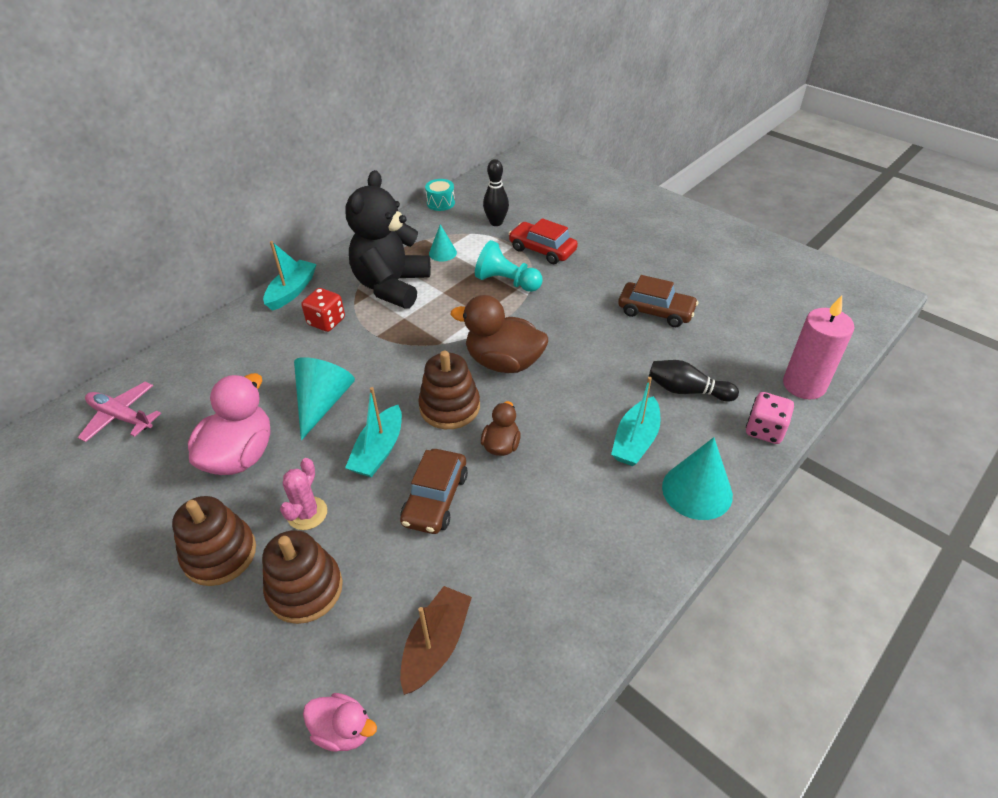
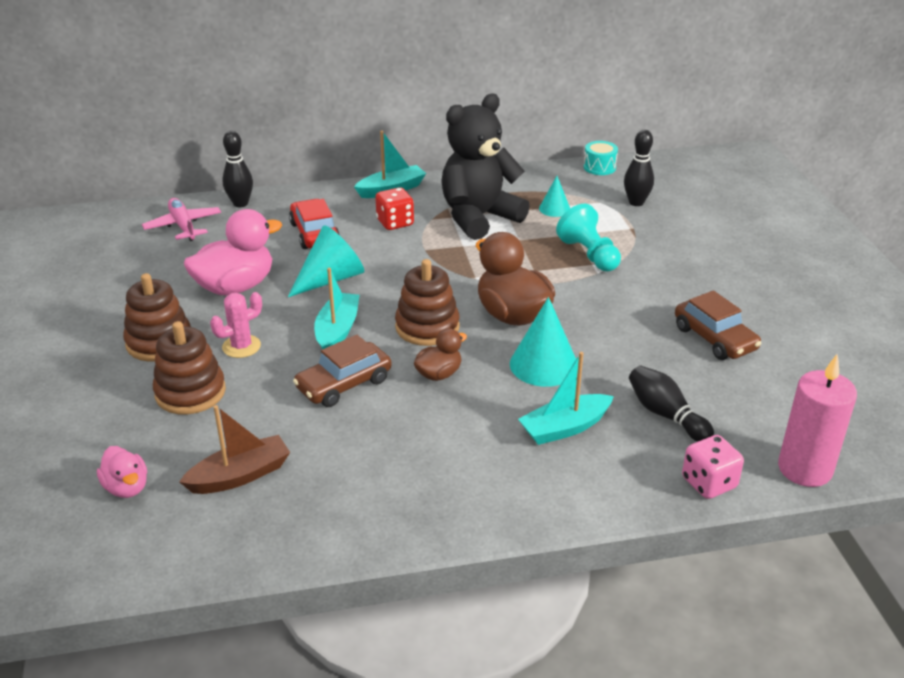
camera: 35 degrees right, 10 degrees down
turquoise boat [345,387,402,477] -> turquoise boat turned 135 degrees clockwise [314,268,360,349]
red car [509,218,578,264] -> red car moved to [289,199,340,249]
turquoise cone [662,437,733,520] -> turquoise cone moved to [510,297,578,387]
none -> black bowling pin [222,131,253,207]

